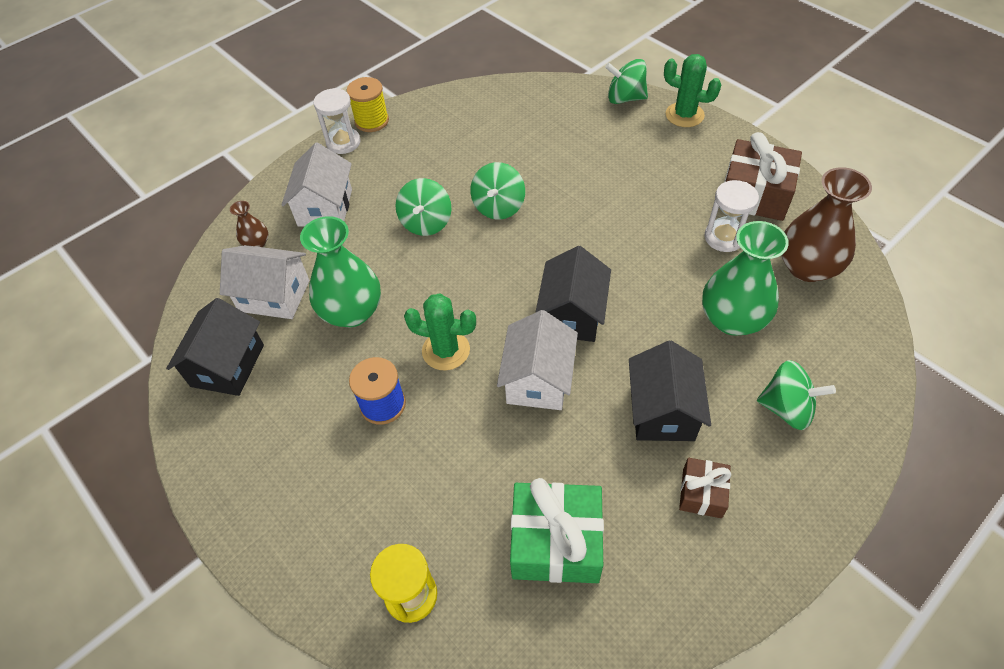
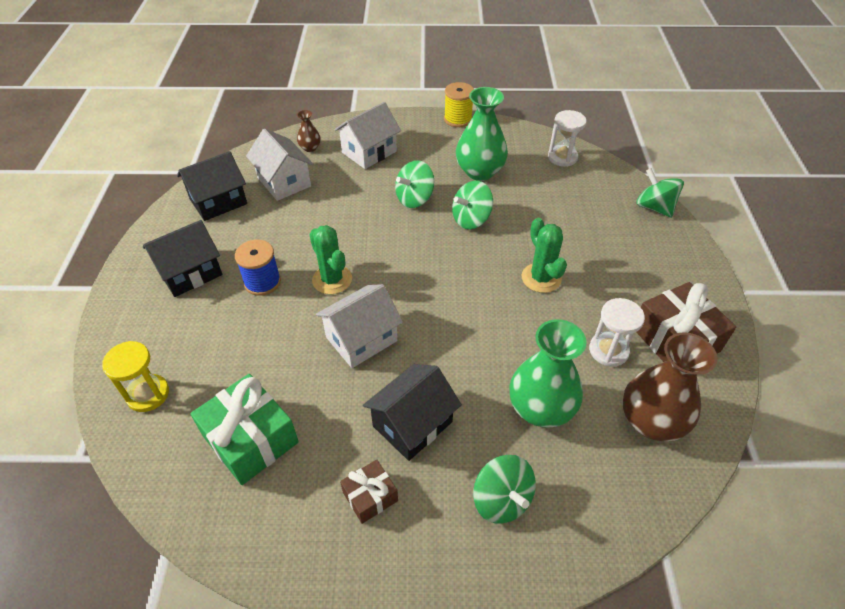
camera: 40 degrees right, 5 degrees down
green vase [300,216,381,327] -> green vase moved to [456,87,508,181]
white hourglass [314,88,361,154] -> white hourglass moved to [548,110,587,167]
black house [535,246,611,342] -> black house moved to [143,220,222,297]
green cactus [664,54,721,127] -> green cactus moved to [521,218,567,293]

